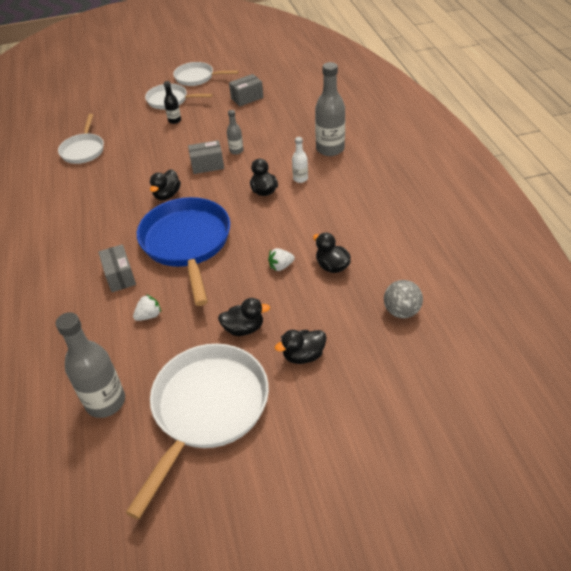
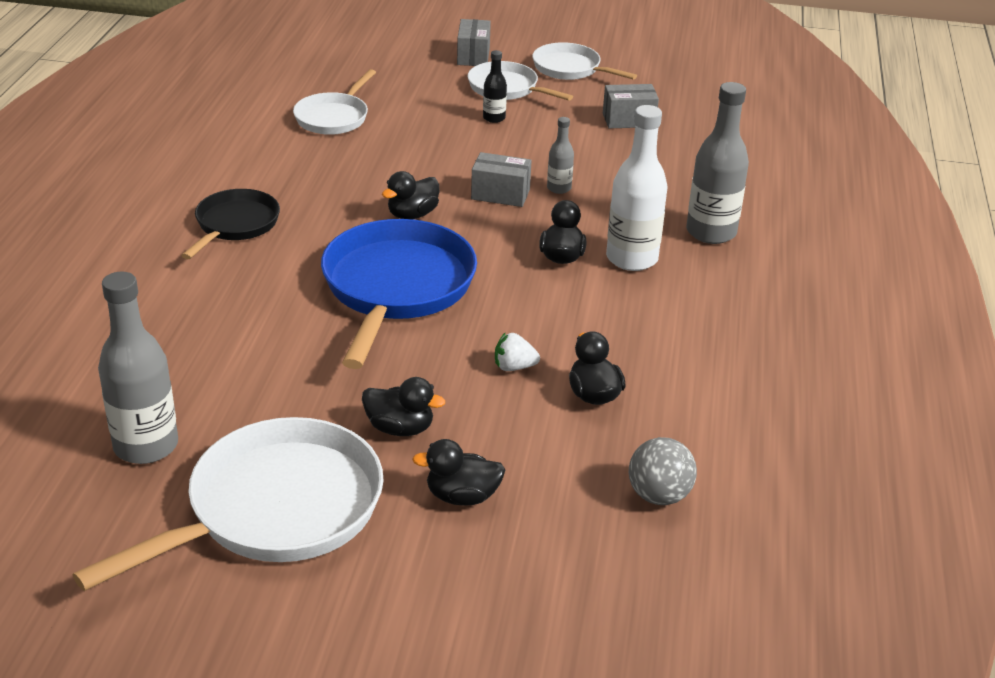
camera: 20 degrees right, 10 degrees down
grey box [98,244,136,292] -> grey box moved to [457,19,491,66]
white strawberry [133,294,161,321] -> none
white bottle [292,137,308,183] -> white bottle [606,105,668,271], size x1.98
none -> black pan [181,189,280,259]

